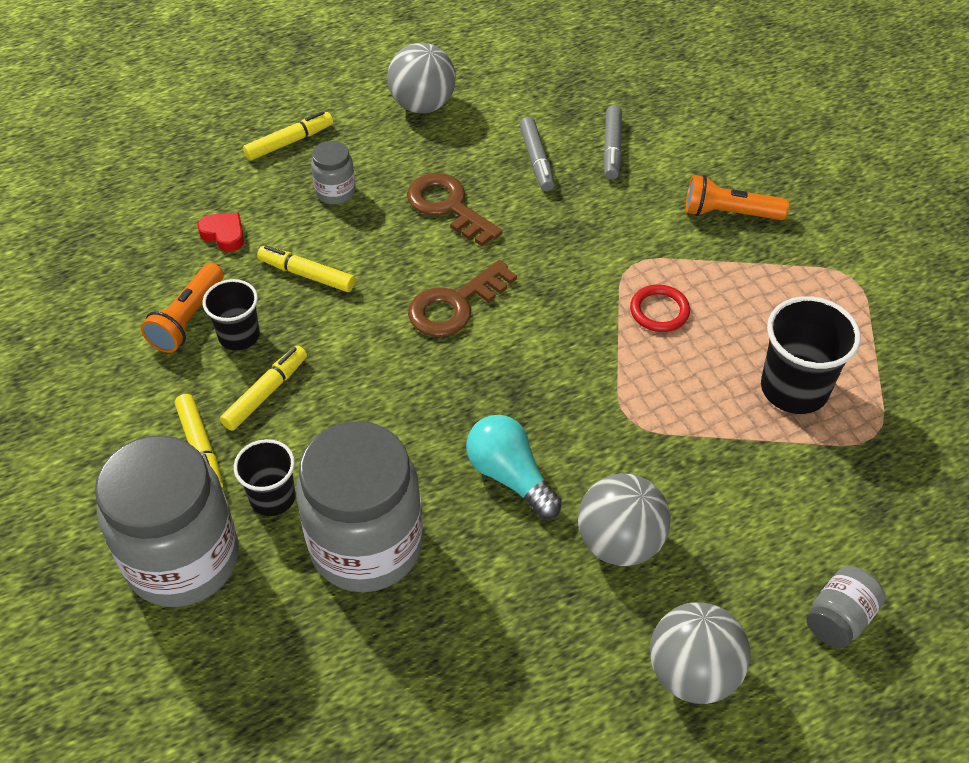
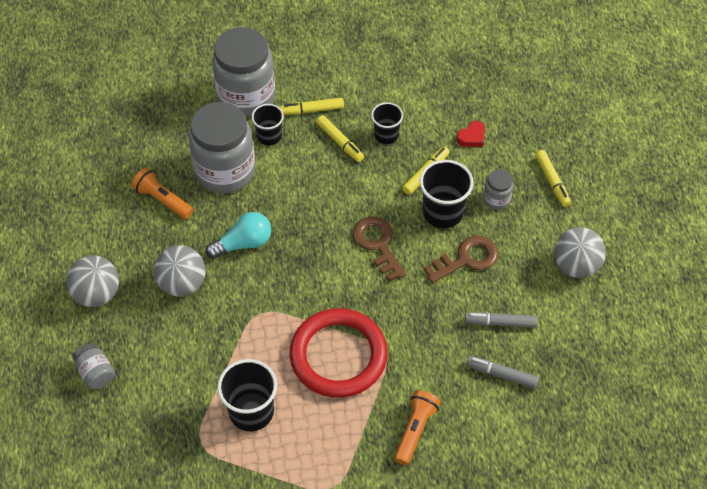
camera: 105 degrees right, 5 degrees up
orange flashlight [141,263,224,353] -> orange flashlight moved to [131,168,193,219]
red ring [630,284,690,332] -> red ring [289,308,388,398], size x2.43
none -> black cup [420,160,473,228]

